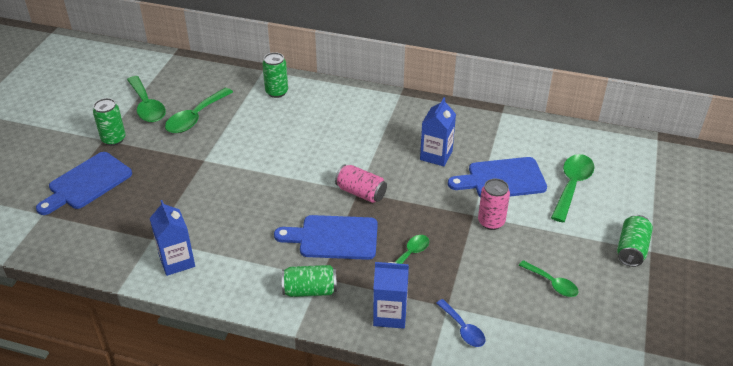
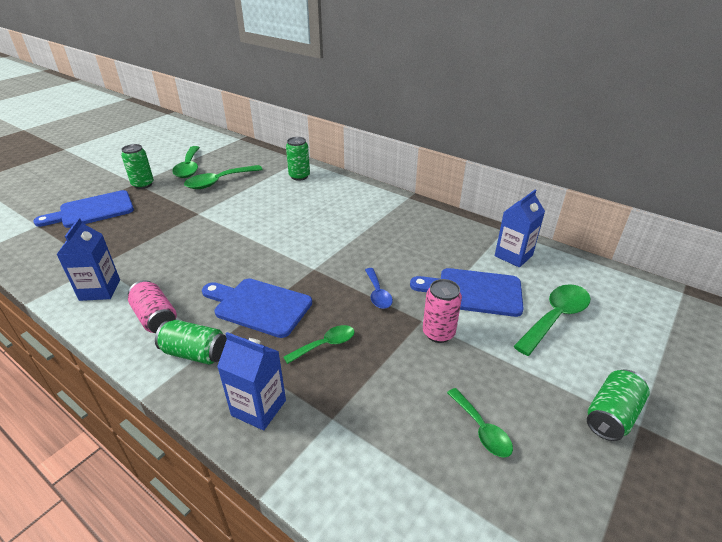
camera: 20 degrees right, 5 degrees down
pink can [335,165,387,203] -> pink can moved to [128,280,177,333]
blue carton [420,97,456,166] -> blue carton moved to [495,190,545,267]
blue spoon [436,299,485,347] -> blue spoon moved to [365,268,393,309]

